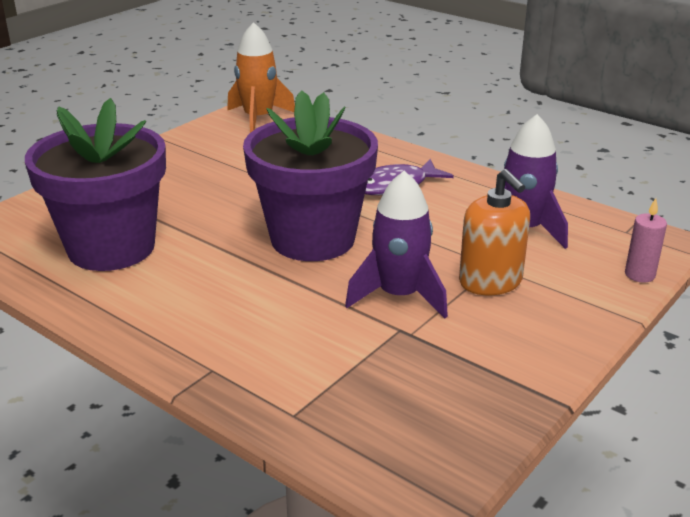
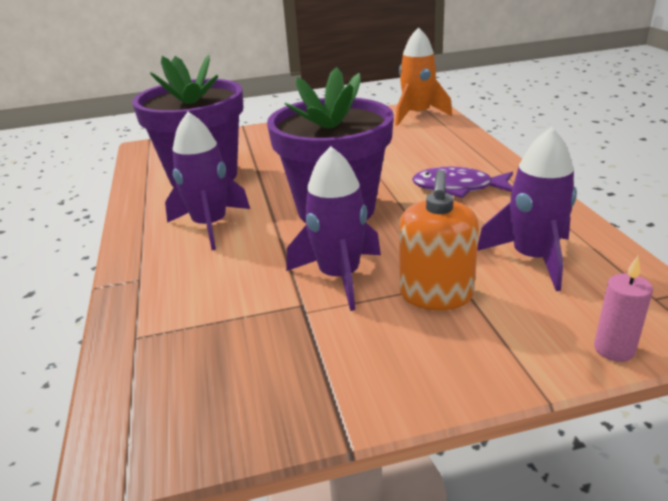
camera: 40 degrees right, 0 degrees up
none -> purple rocket [165,112,250,250]

